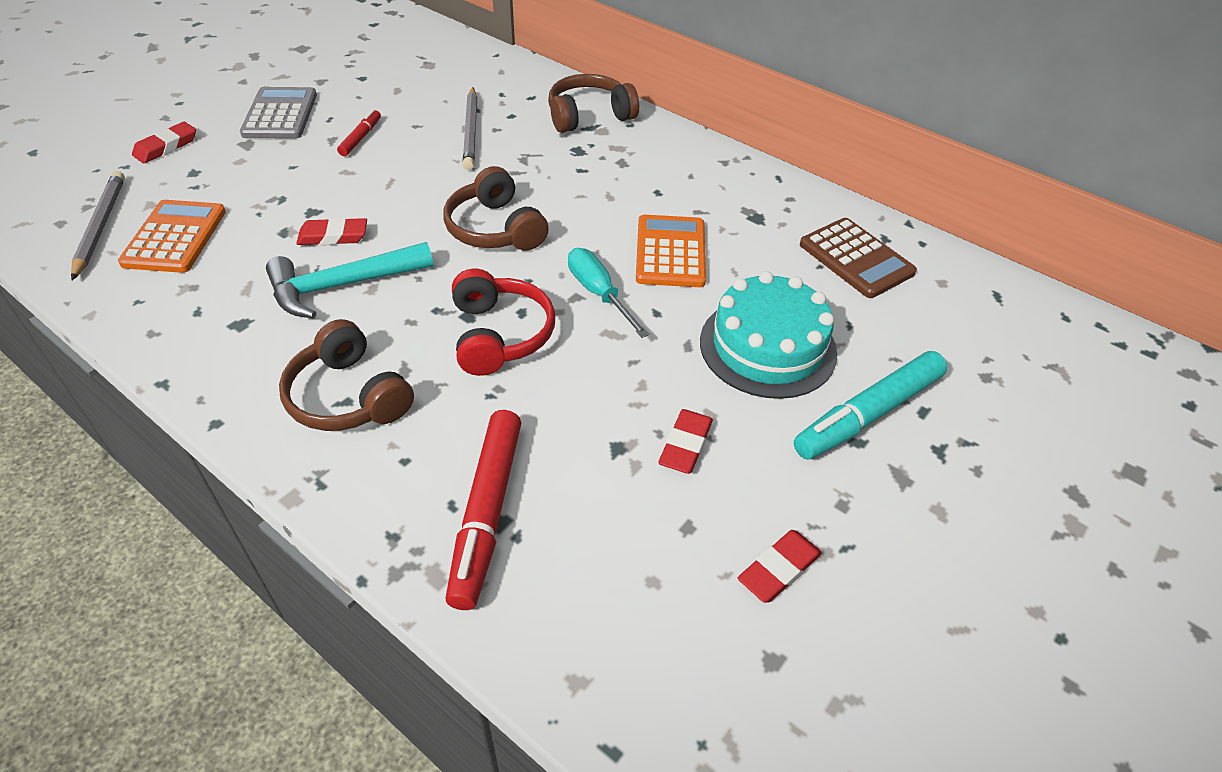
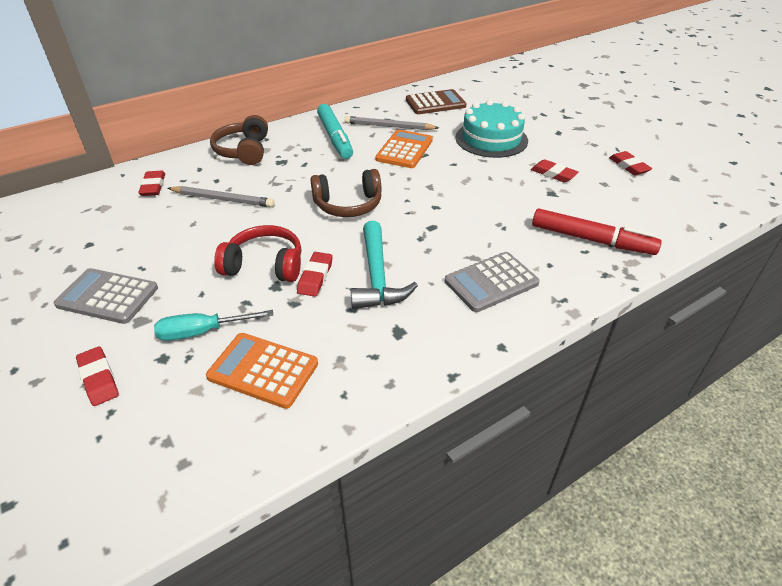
camera: 70 degrees left, 5 degrees down
grey pencil [71,171,125,280] -> grey pencil moved to [344,116,439,130]
brown headphones [279,319,414,431] -> grey calculator [445,252,540,312]
red marker [337,109,381,156] -> none
red headphones [452,269,555,376] -> red headphones moved to [214,225,301,282]
turquoise screwdriver [568,248,649,338] -> turquoise screwdriver moved to [154,310,273,341]
orange calculator [636,215,706,287] -> orange calculator turned 90 degrees clockwise [375,130,433,168]
turquoise marker [794,351,947,460] -> turquoise marker moved to [317,104,353,159]
none -> red eraser [138,171,165,196]

